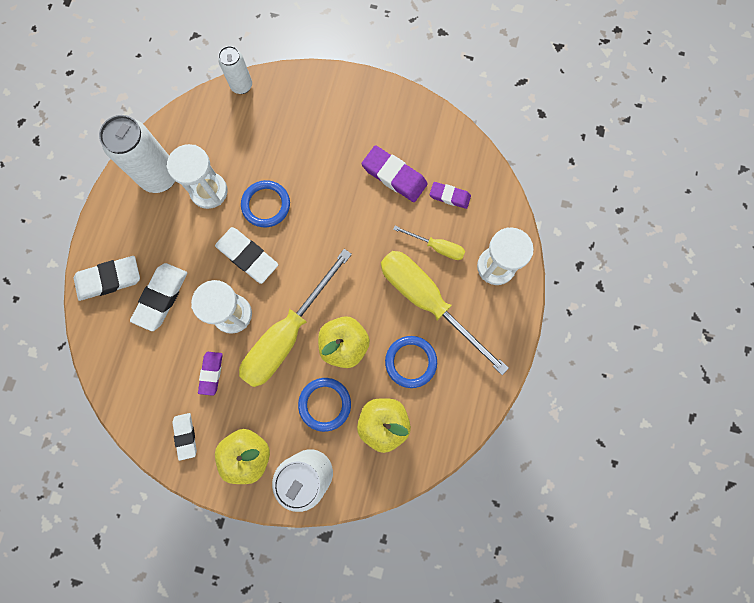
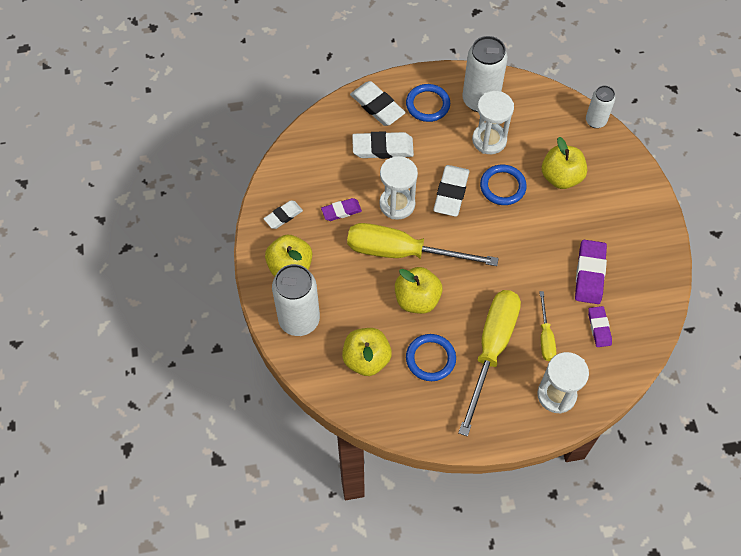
camera: 65 degrees right, 15 degrees down
blue ring [298,378,351,432] -> blue ring moved to [406,84,450,122]
none -> yellow apple [542,137,587,189]

